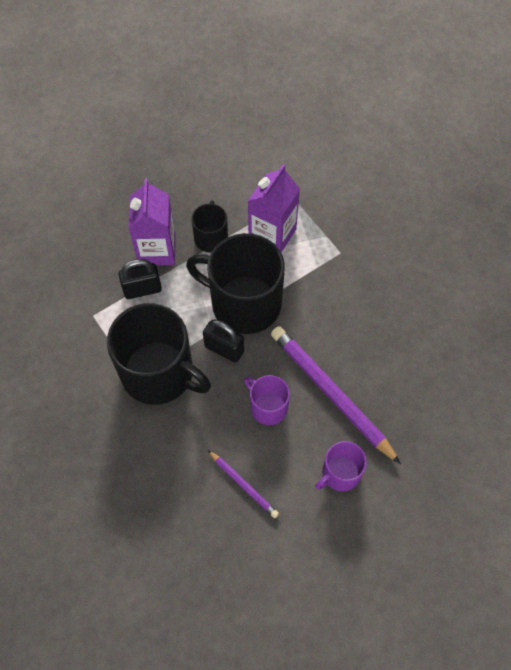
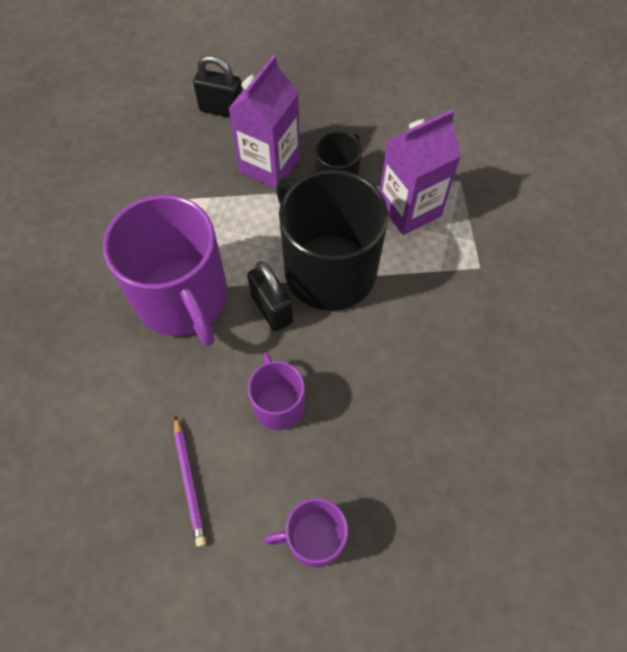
camera: 30 degrees right, 0 degrees up
black mug [107,303,211,405] -> purple mug [103,195,228,346]
black padlock [119,259,162,299] -> black padlock moved to [193,55,242,118]
purple pencil [271,326,401,464] -> none

